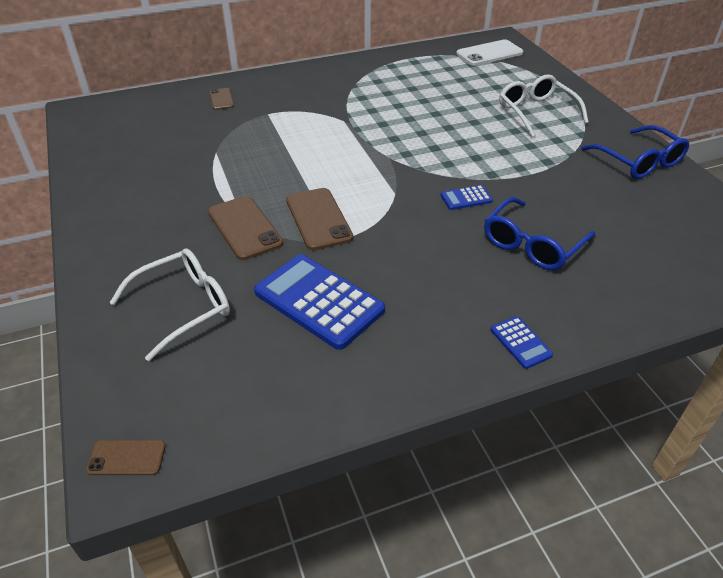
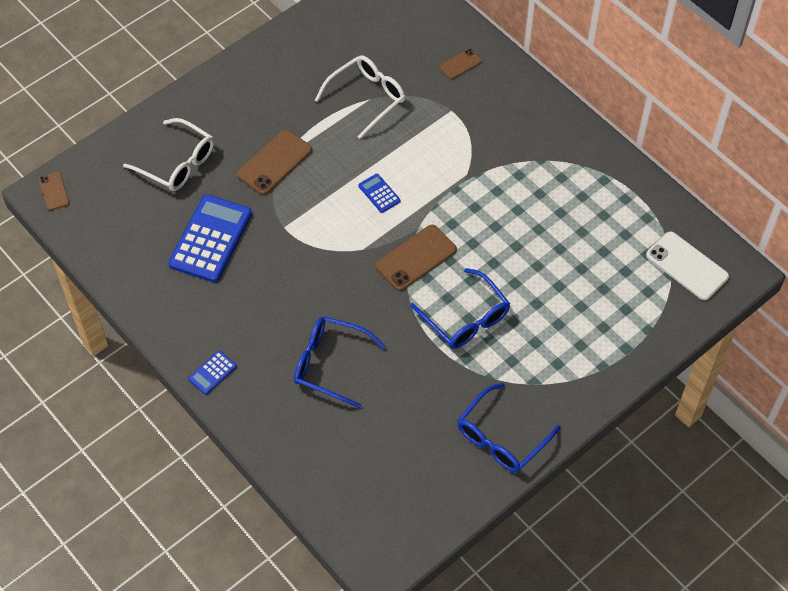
camera: 70 degrees right, 15 degrees up
brown phone [286,188,353,250] -> brown phone moved to [375,225,457,291]
blue calculator [440,185,493,210] -> blue calculator moved to [358,174,400,213]
white glasses [499,74,589,137] -> white glasses moved to [315,55,405,139]
none -> blue glasses [410,268,510,349]

